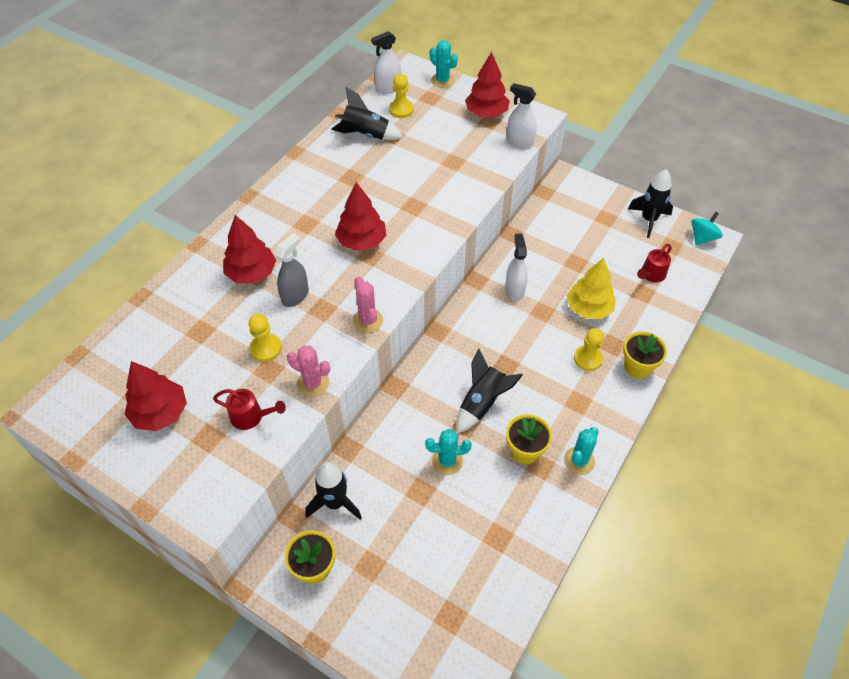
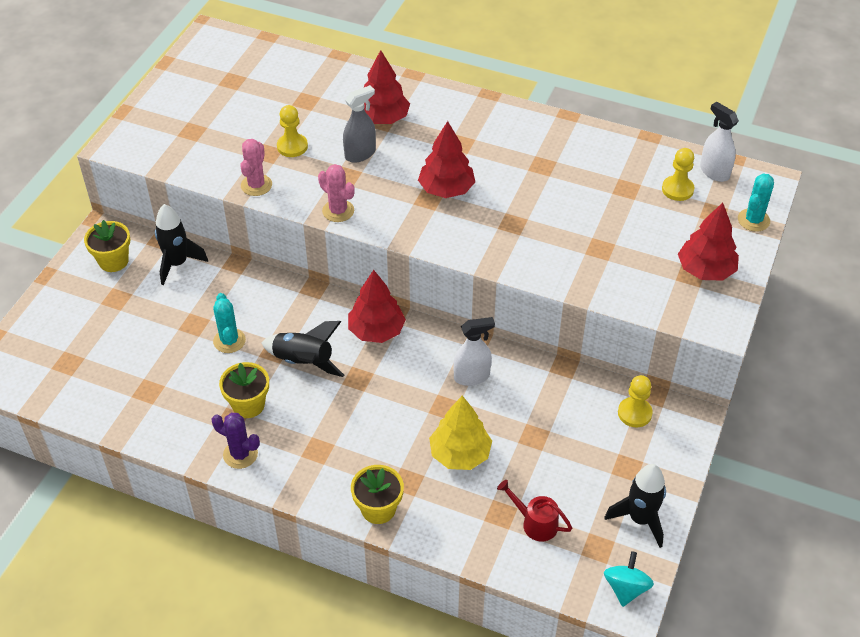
camera: 80 degrees right, 5 degrees down
red tree [125,361,187,431] -> red tree moved to [348,270,406,343]
red watering can [213,389,286,430] -> none
grey spray bottle [274,233,309,307] -> grey spray bottle turned 60 degrees counterclockwise [343,85,376,162]
black rocket [331,87,403,140] -> none
pink cactus [353,276,383,333] -> pink cactus turned 75 degrees clockwise [318,164,355,222]
white spray bottle [507,83,537,149] -> none
turquoise cactus [564,427,599,475] -> purple cactus [212,413,260,469]
yellow pawn [574,328,604,371] -> yellow pawn moved to [618,375,653,427]
turquoise spinning top [691,212,723,245] -> turquoise spinning top turned 105 degrees counterclockwise [604,551,654,607]

